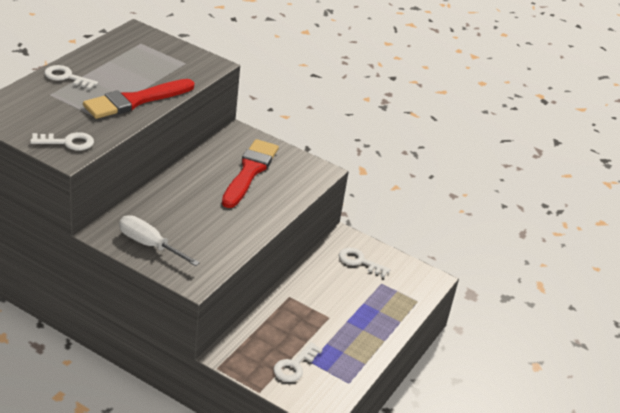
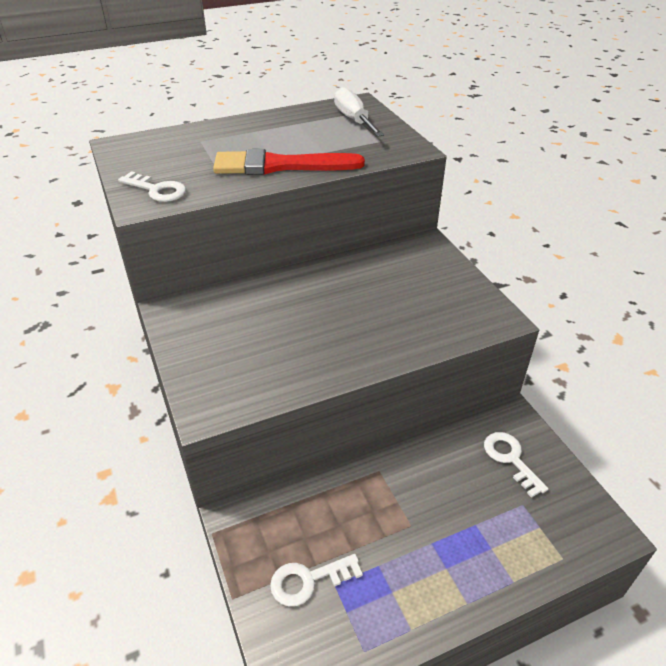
camera: 40 degrees right, 5 degrees up
white key [44,65,98,90] -> none
white screwdriver [119,215,200,266] -> white screwdriver moved to [334,87,384,137]
red brush [222,139,279,208] -> none

